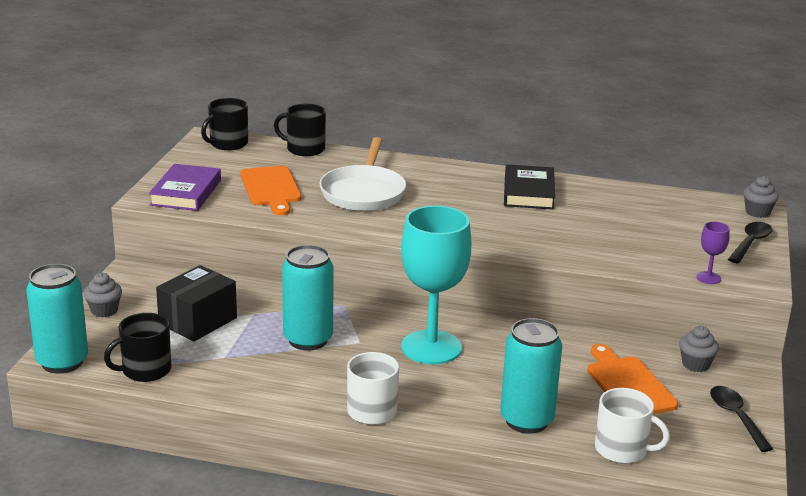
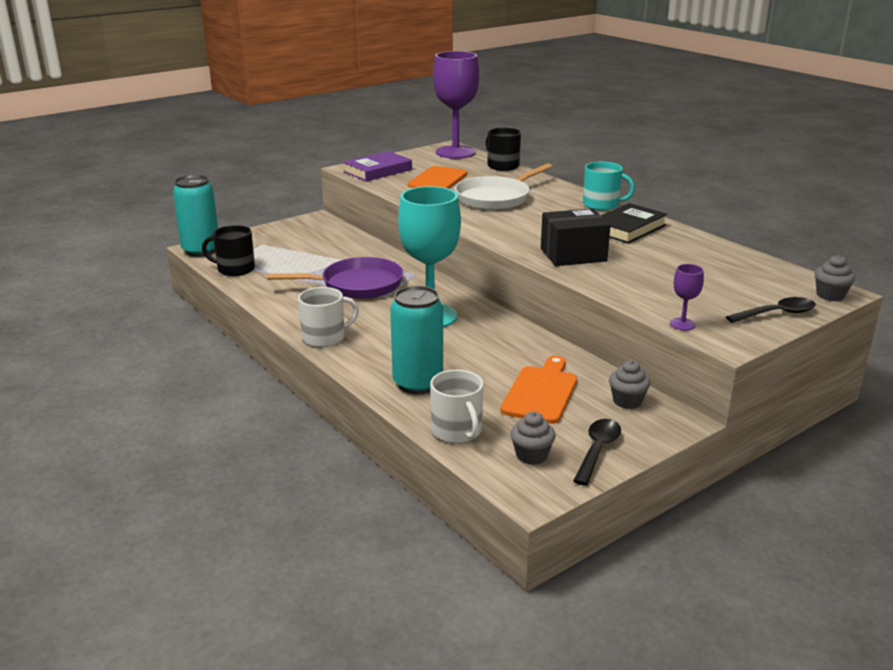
camera: 40 degrees right, 0 degrees up
grey cupcake [84,273,122,317] -> grey cupcake moved to [510,411,555,465]
black box [156,265,237,341] -> black box moved to [541,209,611,266]
black mug [201,98,248,150] -> purple goblet [433,51,479,159]
turquoise can [282,245,334,351] -> purple pan [267,257,404,299]
none -> turquoise mug [583,162,635,211]

